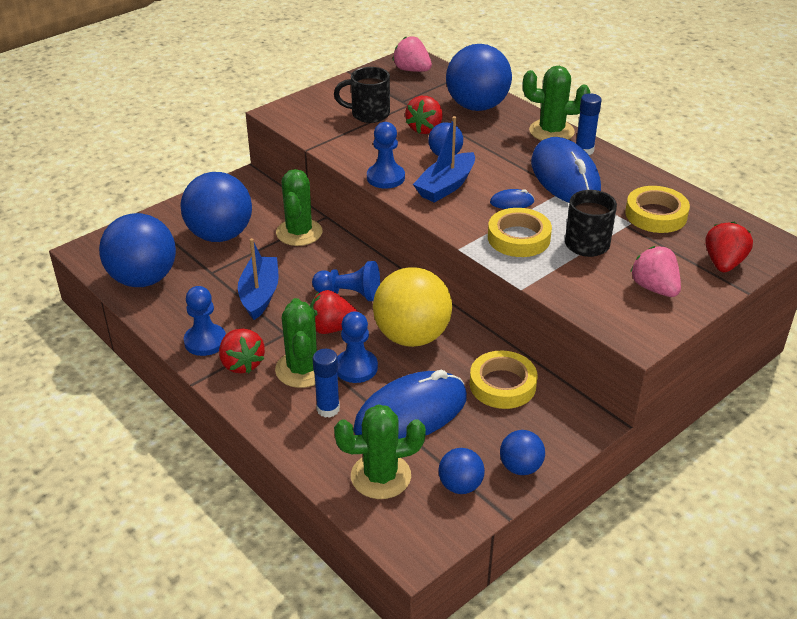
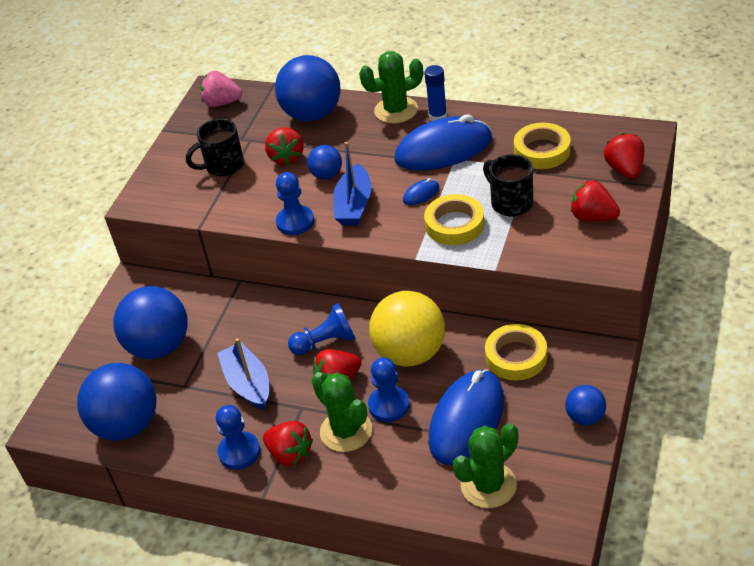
camera: 25 degrees left, 5 degrees up
green cactus [276,169,322,246] -> none
blue glue stick [313,349,340,418] -> none
blue ball [438,448,485,494] -> none
blue mouse [531,137,601,203] -> blue mouse turned 60 degrees counterclockwise [394,114,492,171]
pink strawberry [631,246,681,297] -> red strawberry [571,180,620,221]

